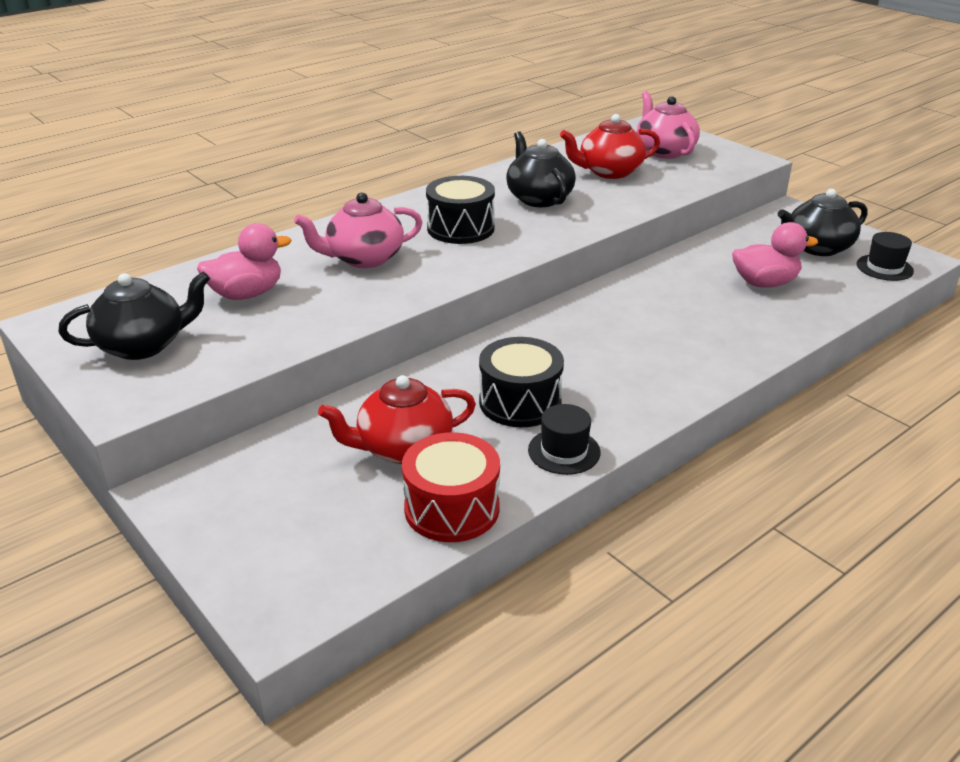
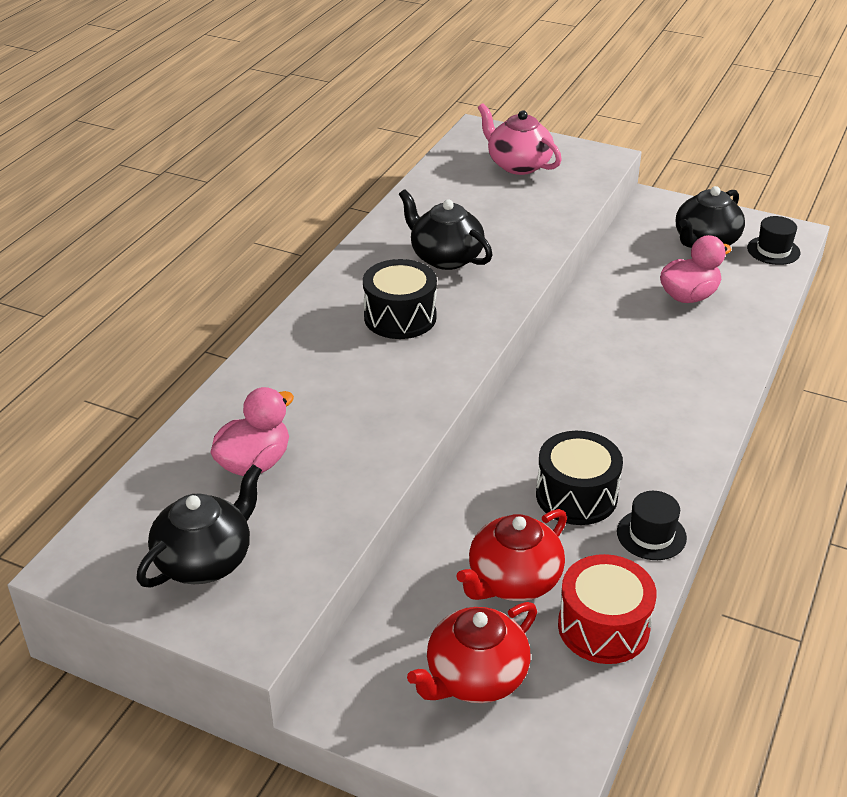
camera: 25 degrees left, 5 degrees up
pink teapot [294,192,423,268] -> none
red teapot [560,114,660,179] -> red teapot moved to [407,602,537,703]

